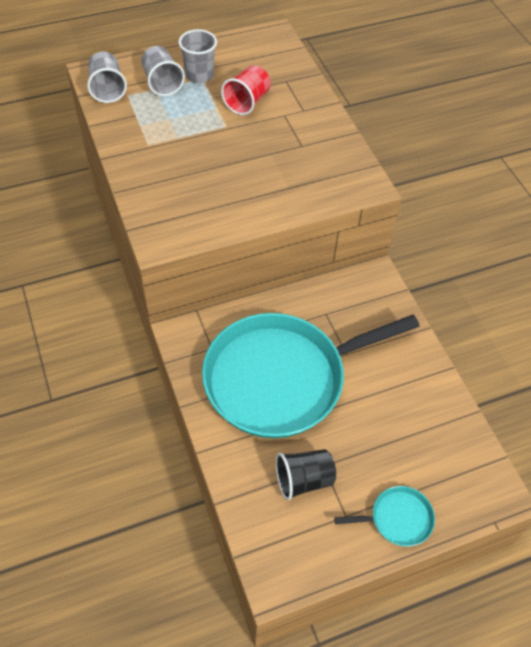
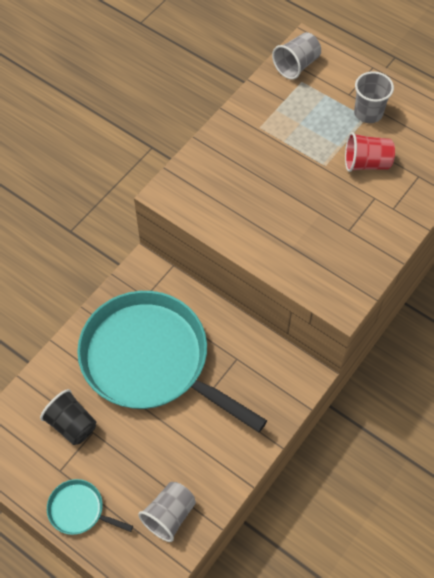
camera: 60 degrees right, 5 degrees up
grey cup [141,46,185,96] -> grey cup moved to [138,482,196,542]
turquoise pan [334,486,435,546] -> turquoise pan turned 150 degrees clockwise [47,479,133,535]

